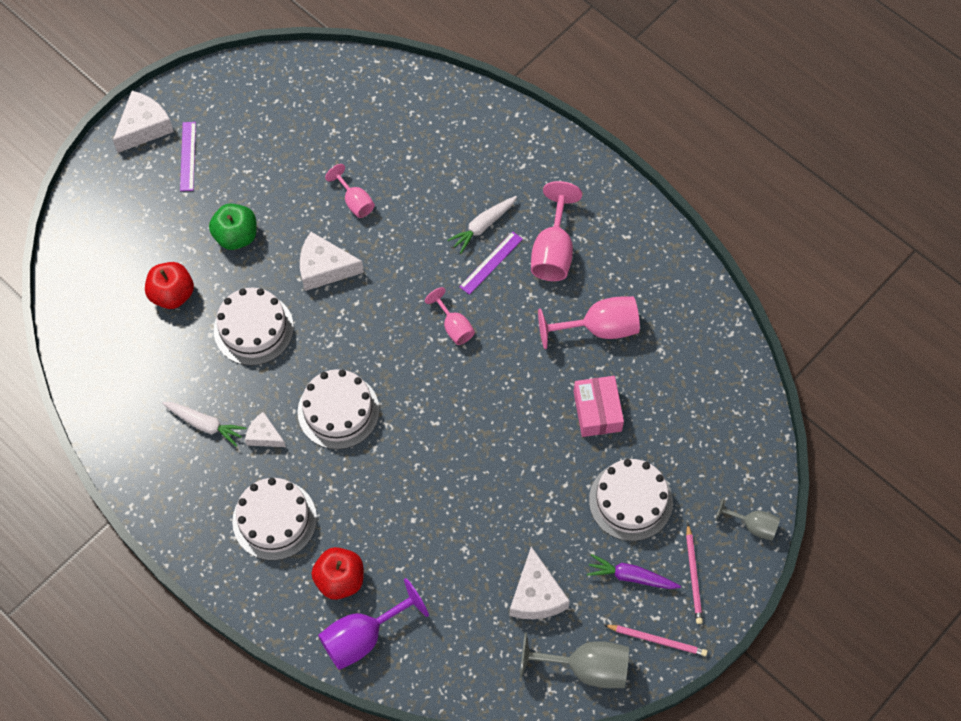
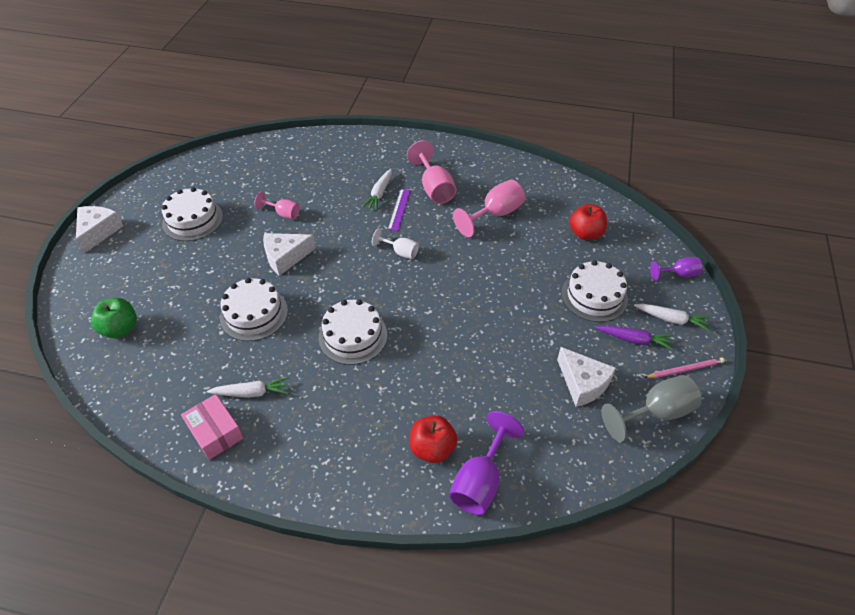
camera: 30 degrees left, 15 degrees down
red apple [145,262,194,309] -> red apple moved to [569,204,607,240]
purple ruler [180,122,196,191] -> none
green apple [209,203,257,250] -> green apple moved to [91,298,137,338]
white cake [232,478,317,561] -> white cake moved to [162,187,223,241]
white cheese [245,412,286,447] -> none
pink goblet [425,287,475,345] -> white goblet [372,228,419,259]
pink box [573,376,624,437] -> pink box moved to [181,394,243,460]
purple carrot [587,554,681,589] -> purple carrot turned 150 degrees counterclockwise [595,325,673,350]
pink pencil [686,524,703,624] -> white carrot [634,304,710,331]
grey goblet [715,497,780,540] -> purple goblet [650,257,702,281]

